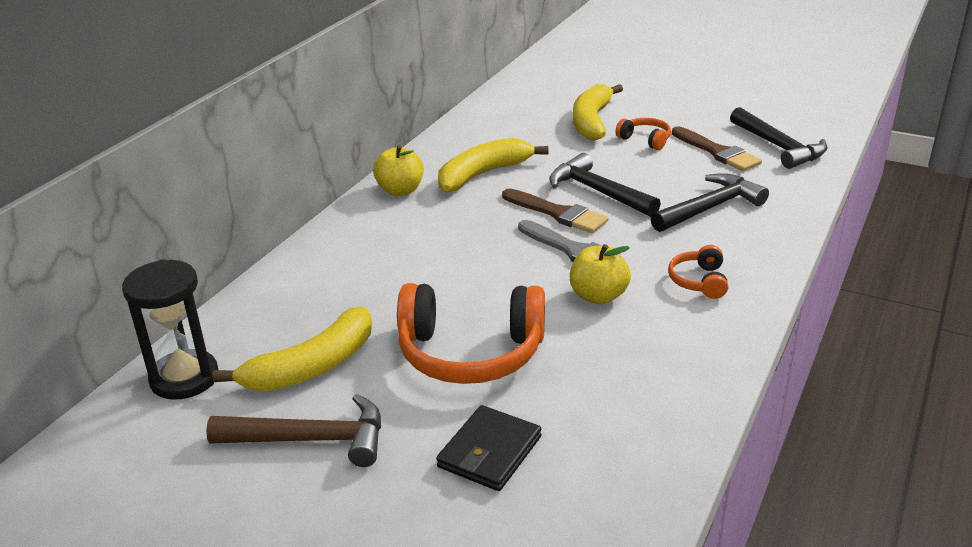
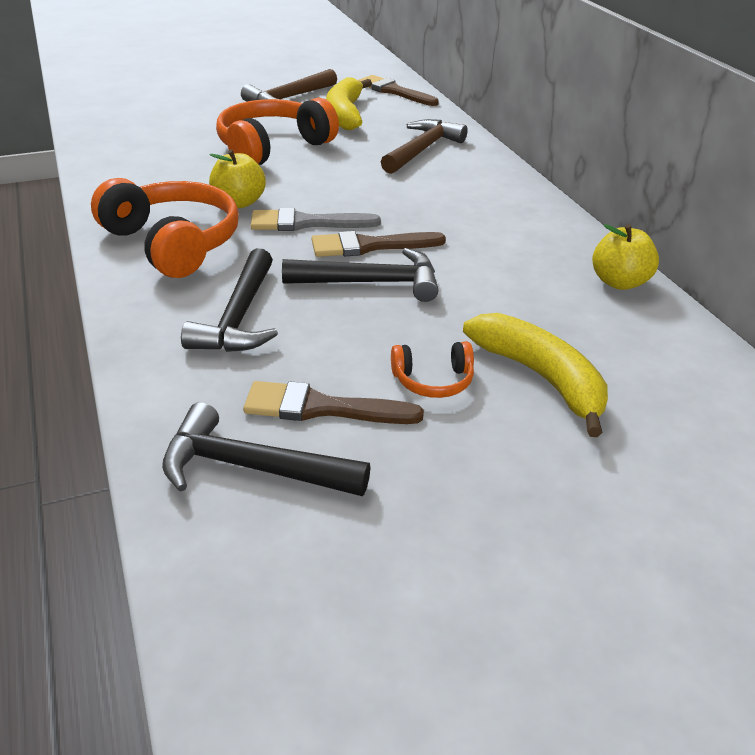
camera: 130 degrees right, 5 degrees up
black hourglass [122,259,218,400] -> brown brush [358,75,439,106]
yellow apple [373,145,424,196] -> yellow apple moved to [592,224,659,290]
black wallet [436,405,541,491] -> none
yellow banana [438,138,548,192] -> none
orange headphones [668,245,728,299] -> orange headphones [91,178,239,278], size x2.10
none -> brown hammer [381,119,468,174]

